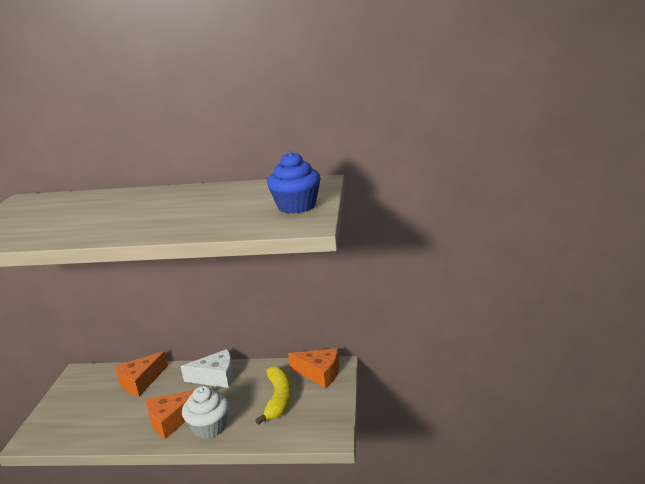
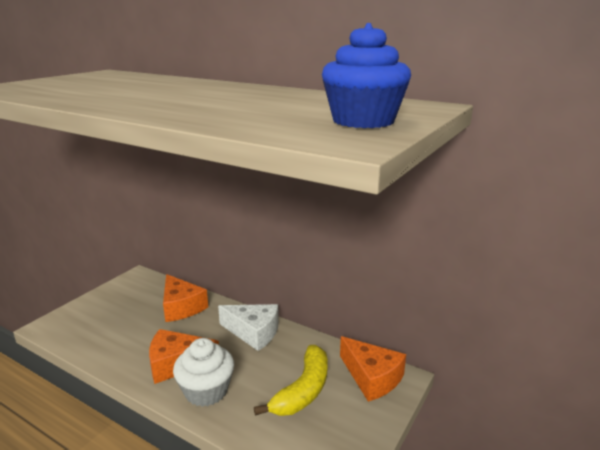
camera: 25 degrees right, 0 degrees up
orange cheese [115,351,168,396] -> orange cheese turned 105 degrees counterclockwise [163,274,208,322]

